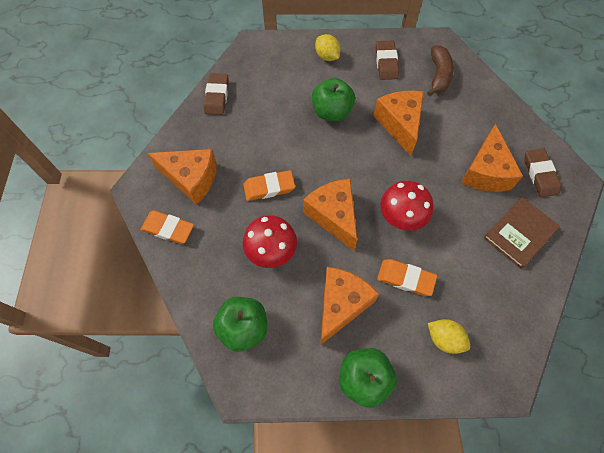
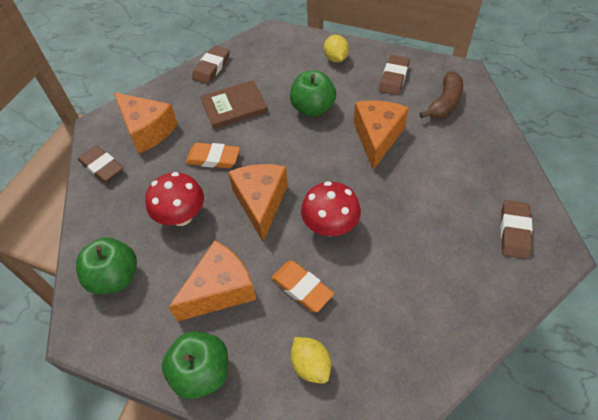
camera: 25 degrees right, 10 degrees down
orange eraser [140,210,194,244] -> brown eraser [78,145,123,183]
orange cheese [461,124,523,192] -> none
brown book [483,197,560,269] -> brown book moved to [200,80,268,129]

